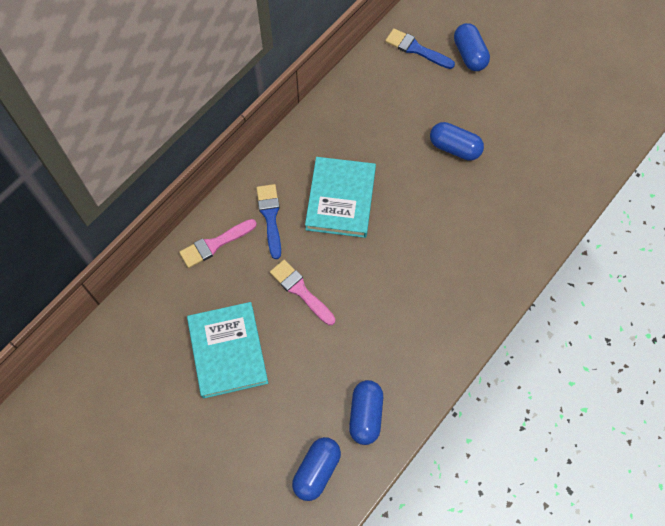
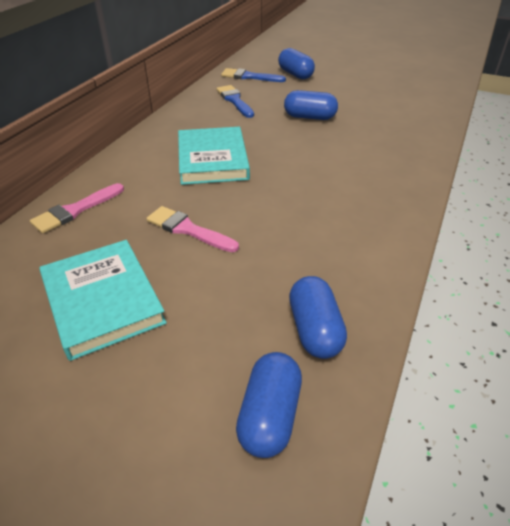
camera: 15 degrees left, 25 degrees down
blue brush [256,184,281,259] -> blue brush moved to [216,85,254,118]

